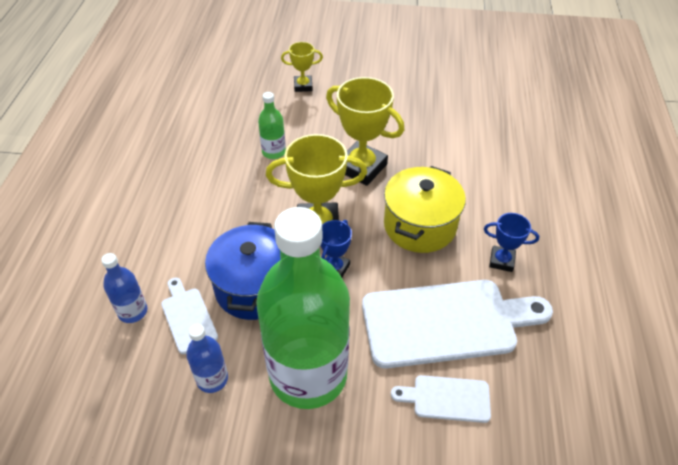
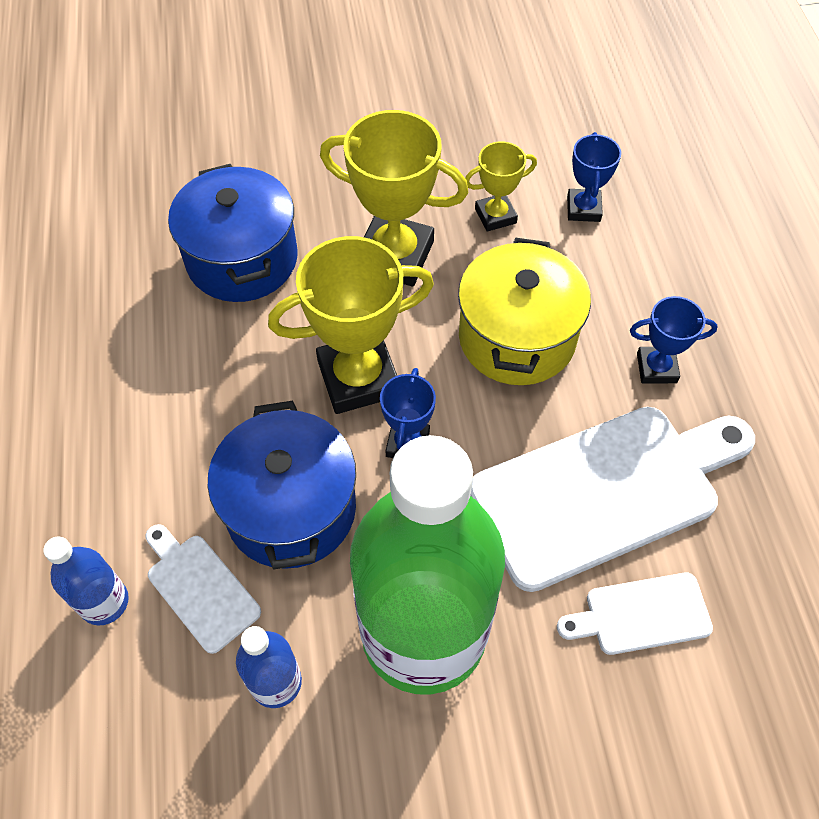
camera: 15 degrees left, 10 degrees up
green bottle [258,92,286,159] -> blue pot [168,164,297,302]
yellow trophy [281,42,323,92] -> yellow trophy moved to [465,141,537,232]
none -> blue trophy [567,132,621,222]

